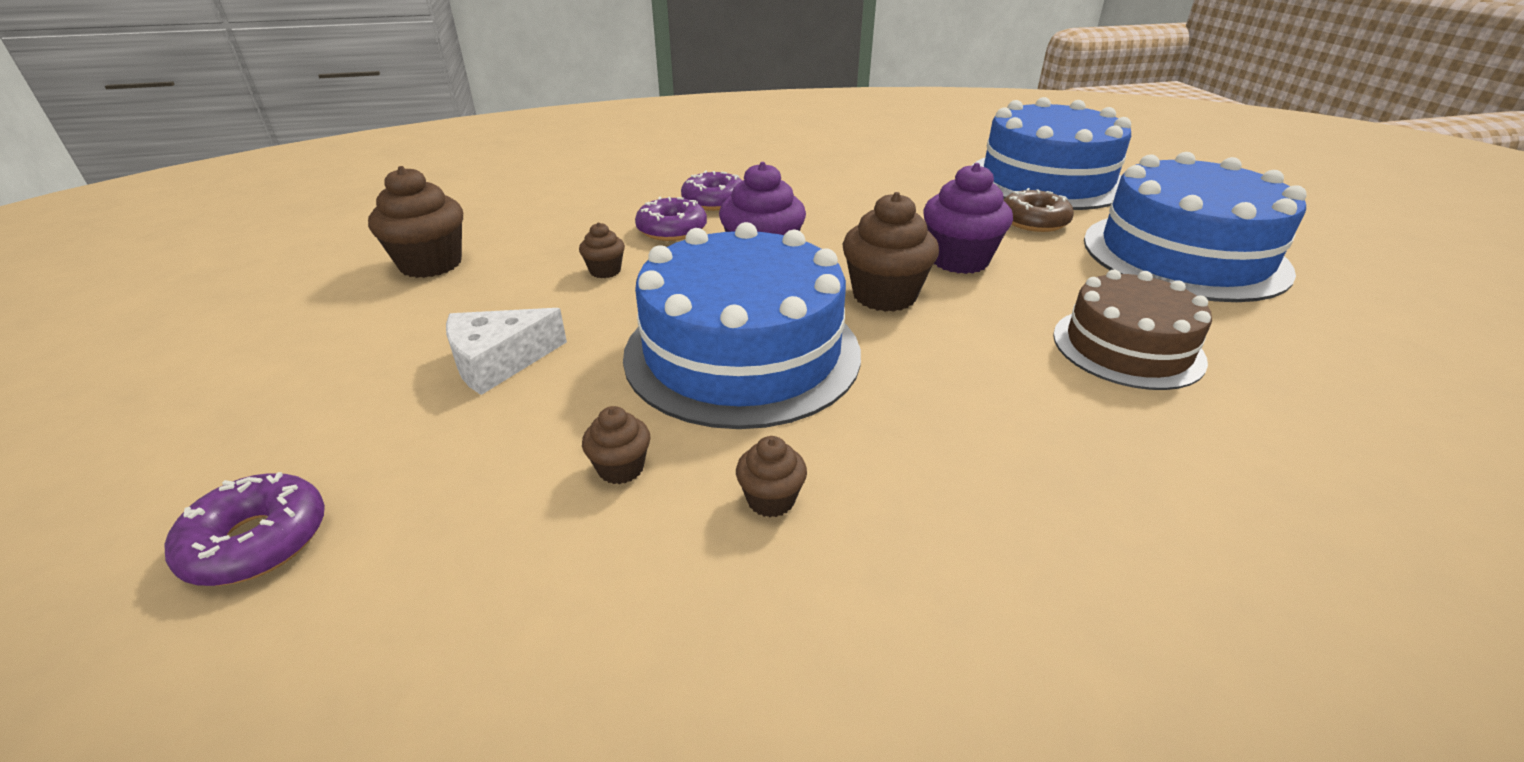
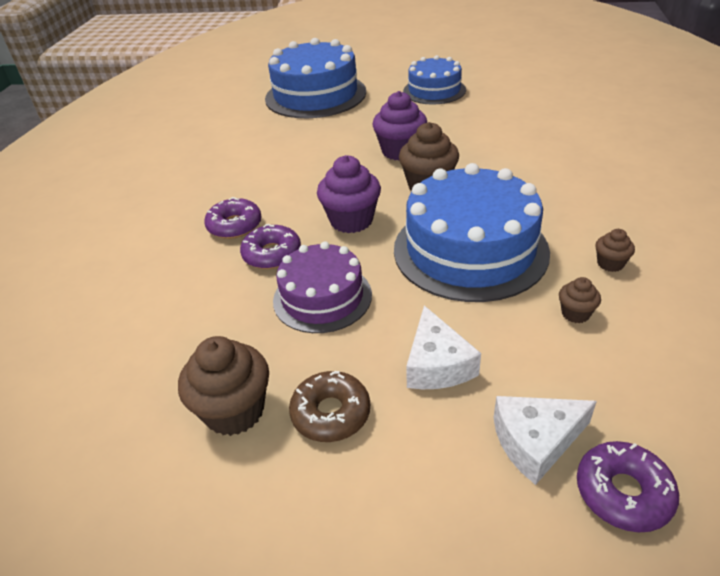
camera: 65 degrees left, 5 degrees up
brown cupcake [579,222,625,278] -> purple cake [273,241,372,333]
brown donut [1004,188,1074,232] -> brown donut moved to [289,371,370,442]
brown cake [1053,270,1212,390] -> none
blue cake [1084,152,1307,302] -> blue cake [403,55,466,105], size x0.61
none -> white cheese [493,396,597,485]

